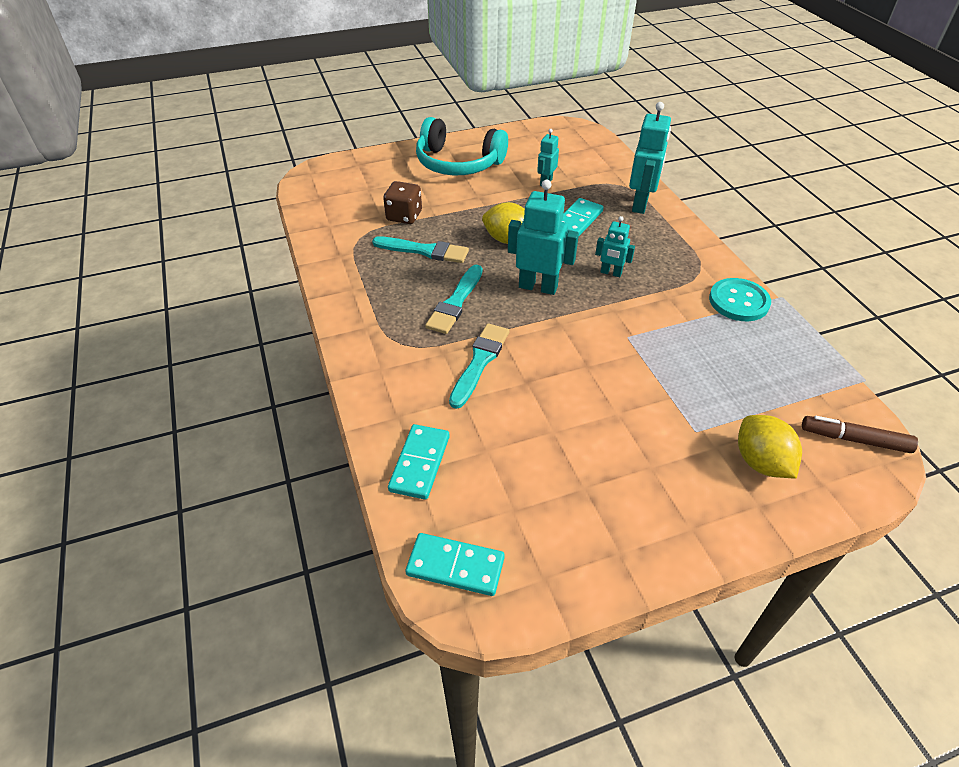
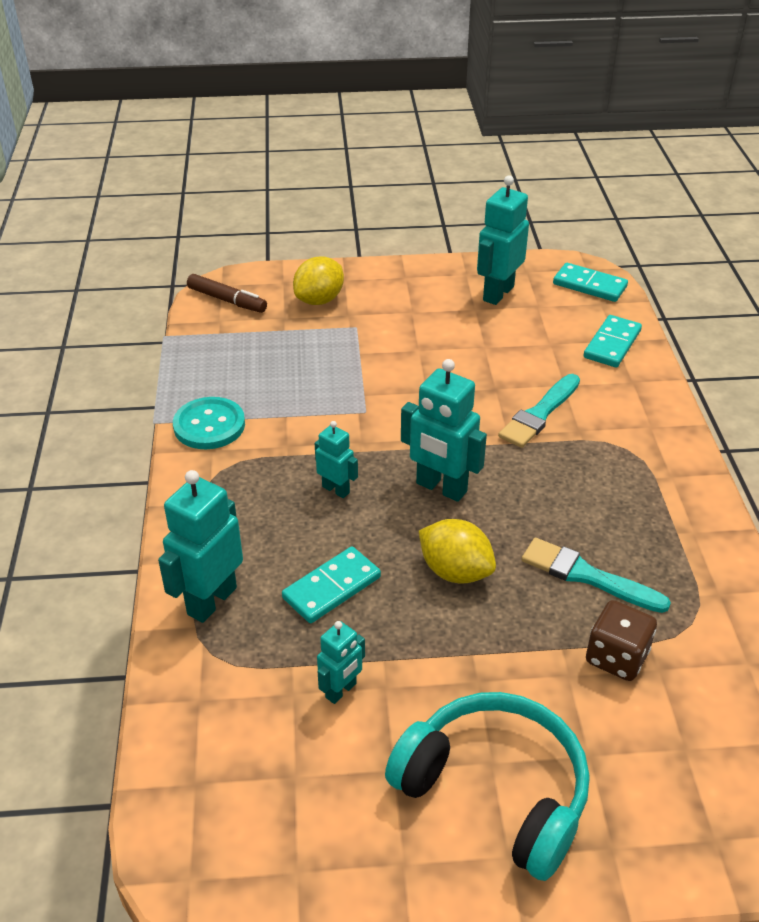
camera: 165 degrees left, 5 degrees down
turquoise brush [425,265,482,334] -> none
yellow lemon [738,415,802,478] -> yellow lemon turned 45 degrees clockwise [293,256,344,305]
none -> turquoise robot [477,175,529,305]

